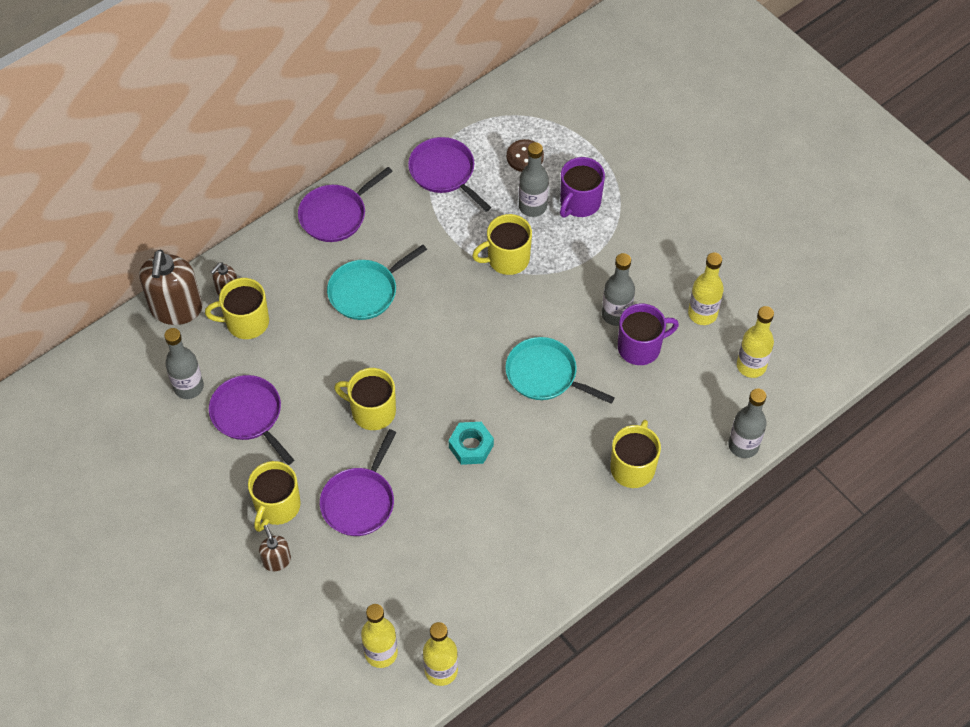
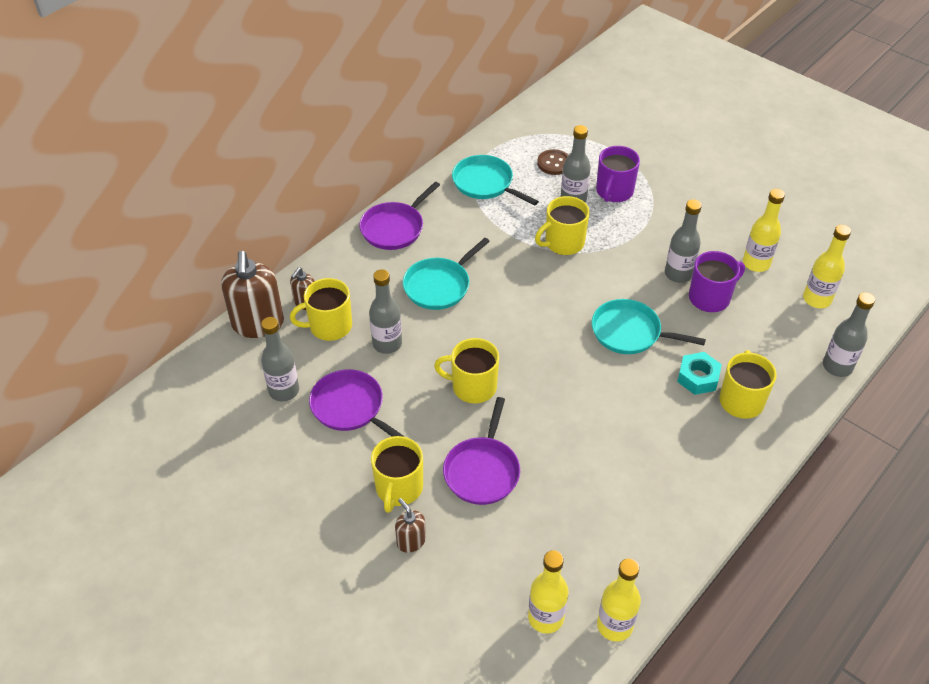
camera: 10 degrees left, 10 degrees down
purple pan [408,137,491,212] -> turquoise pan [452,155,539,206]
turquoise nut [449,422,494,465] -> turquoise nut moved to [677,352,722,395]
none -> grey bottle [369,269,402,354]

